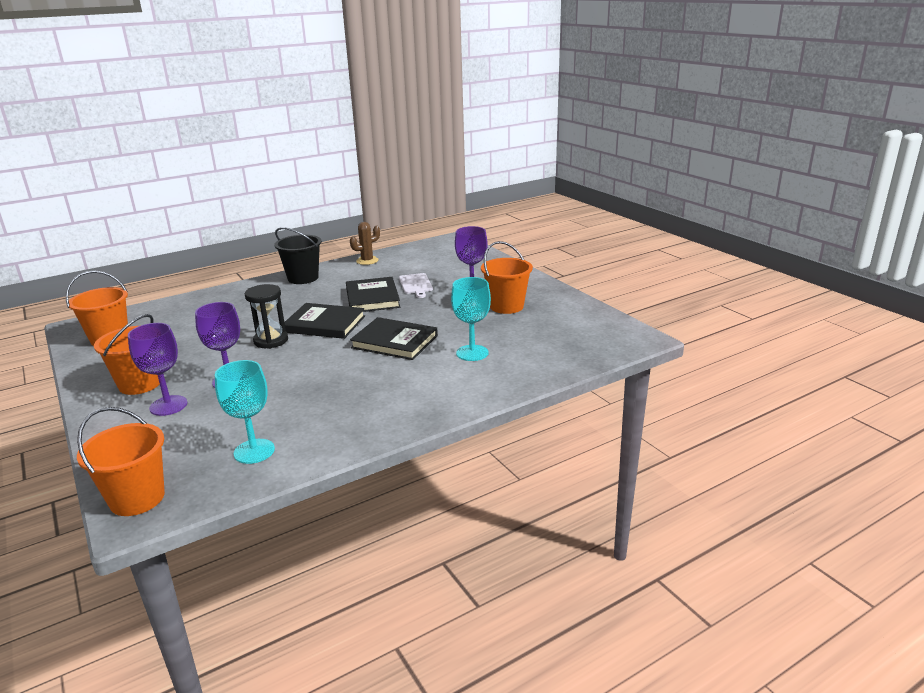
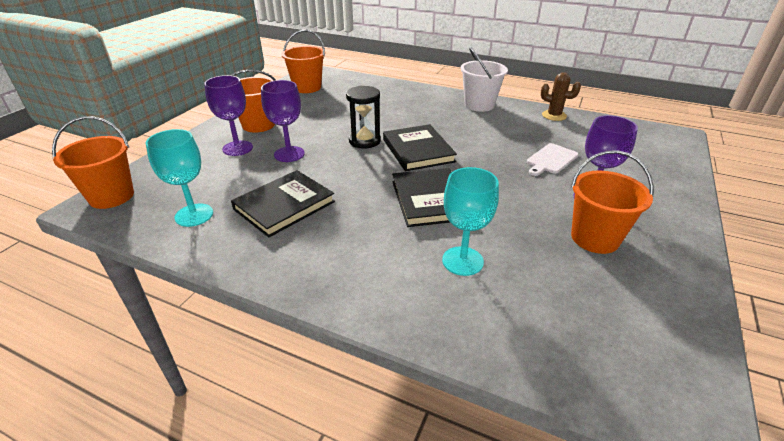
camera: 55 degrees right, 10 degrees up
black bucket [274,227,322,284] -> white bucket [460,47,508,112]
black book [346,277,400,312] -> black book moved to [231,170,335,237]

